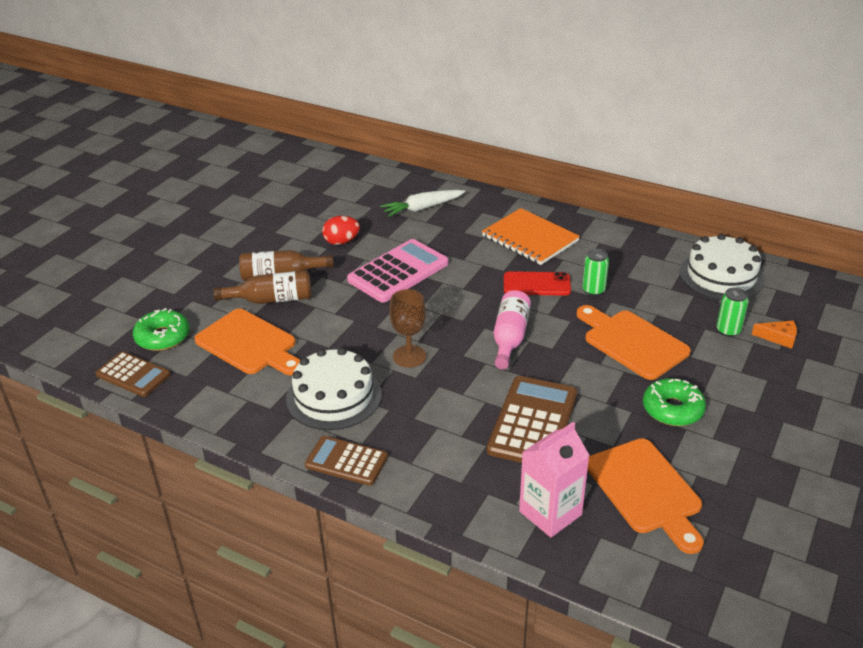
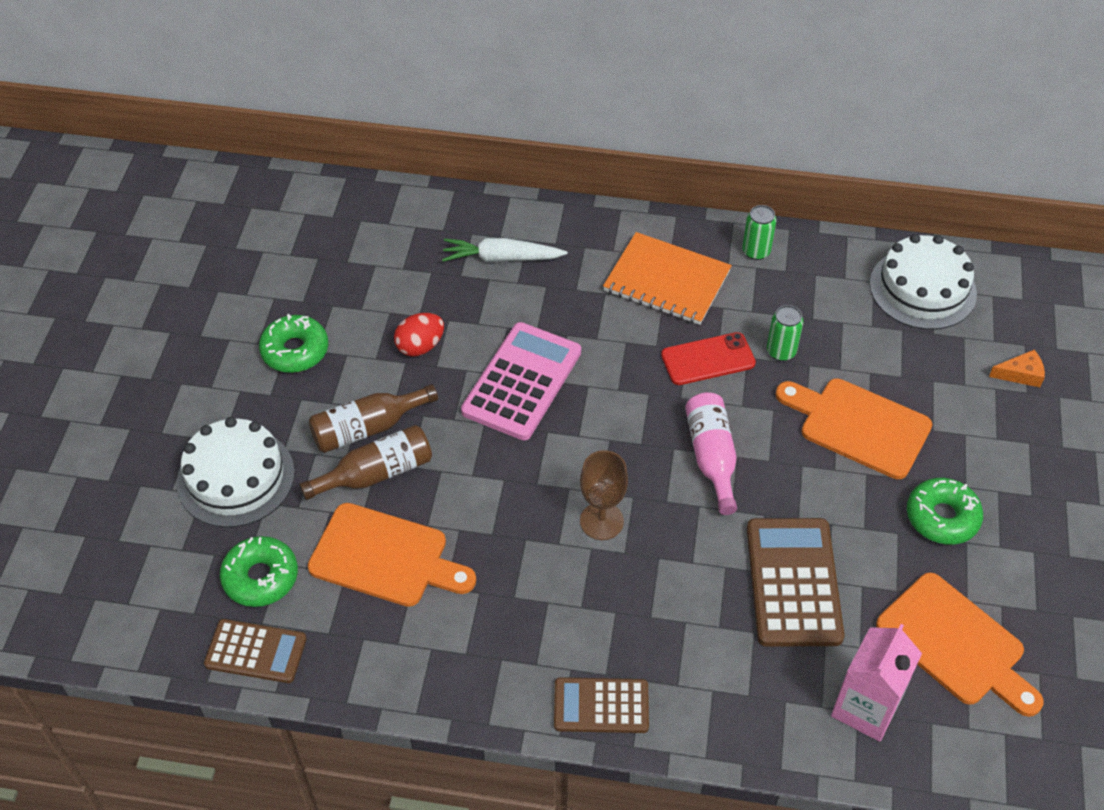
camera: 20 degrees left, 15 degrees up
white cake [286,347,382,430] -> white cake moved to [177,417,295,527]
white carrot [381,190,465,217] -> white carrot turned 45 degrees clockwise [442,238,568,262]
green can [716,288,749,337] -> green can moved to [742,205,776,260]
none -> green donut [259,314,328,373]

